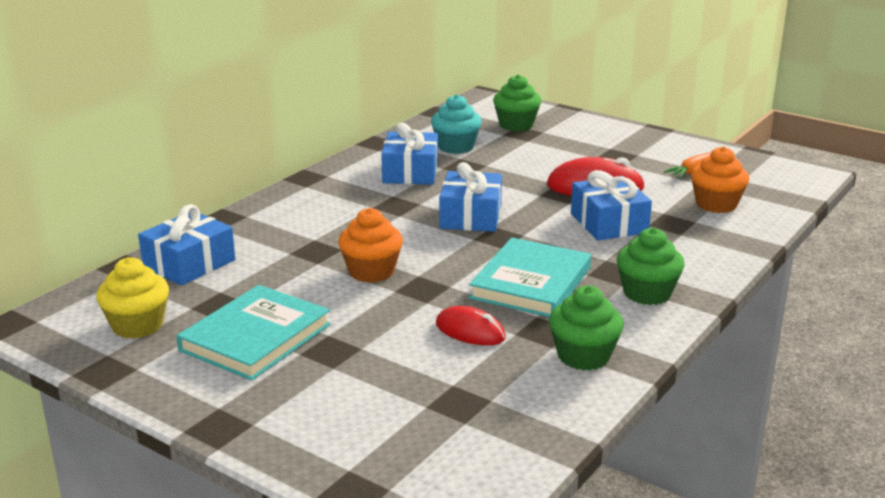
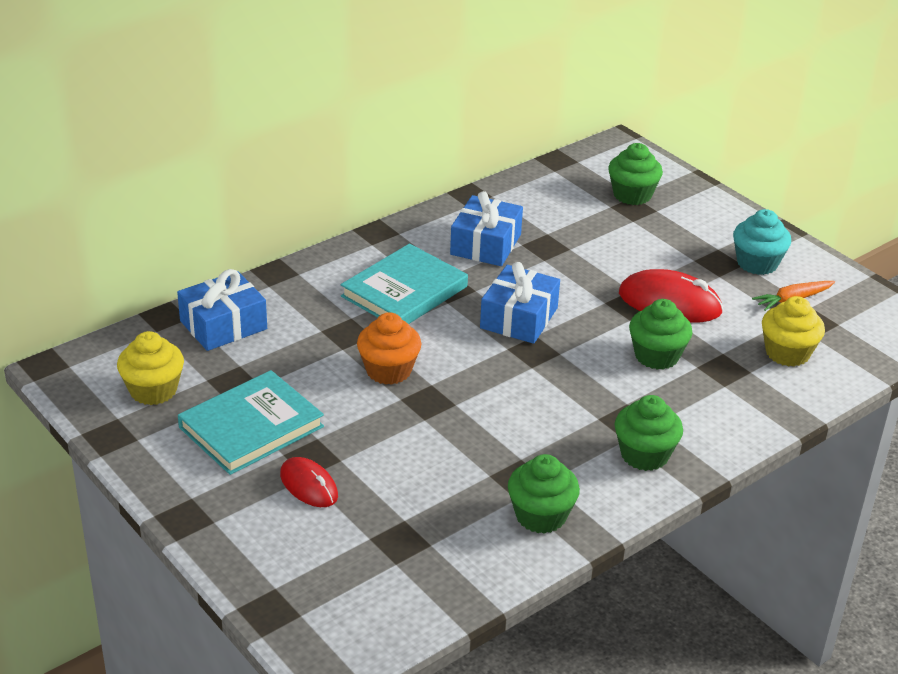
camera: 15 degrees right, 10 degrees up
turquoise cupcake [431,94,482,154] -> turquoise cupcake moved to [733,209,791,275]
red mouse [436,306,506,345] -> red mouse moved to [280,457,338,507]
turquoise book [469,238,591,317] -> turquoise book moved to [341,244,468,324]
blue gift [571,170,652,241] -> green cupcake [629,299,692,370]
orange cupcake [691,146,749,213] -> yellow cupcake [762,296,825,367]

